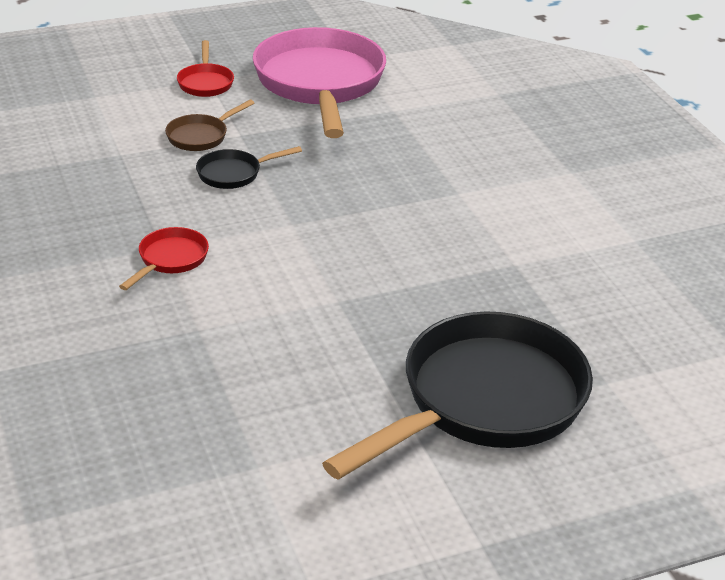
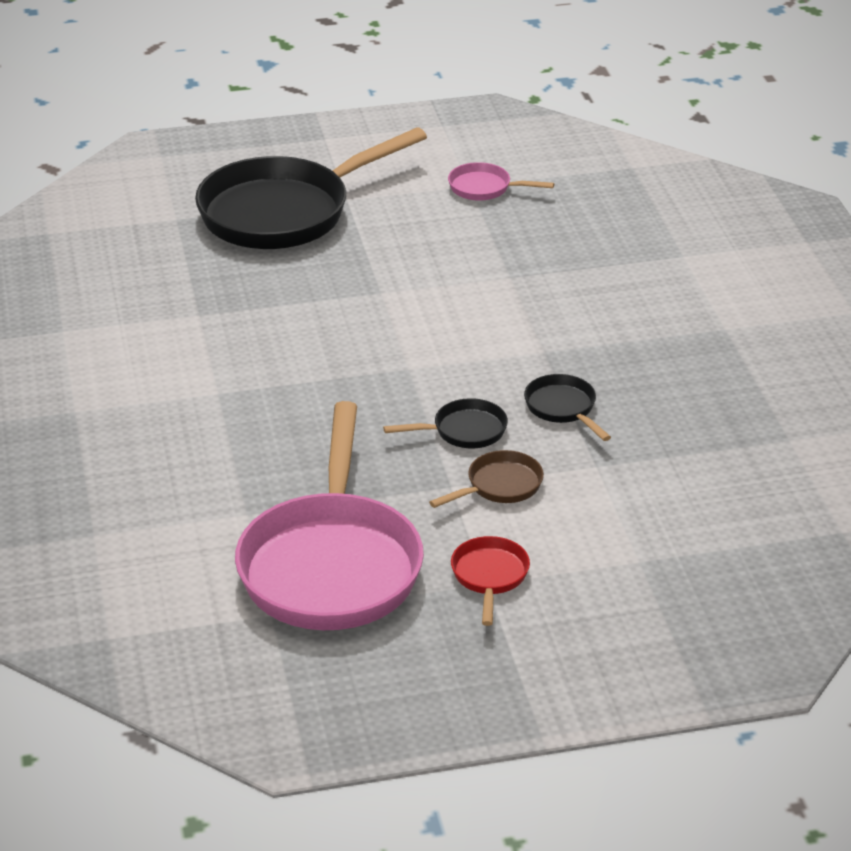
camera: 170 degrees left, 0 degrees up
red pan [119,227,209,290] -> none
none -> pink pan [448,162,554,201]
none -> black pan [524,374,611,441]

